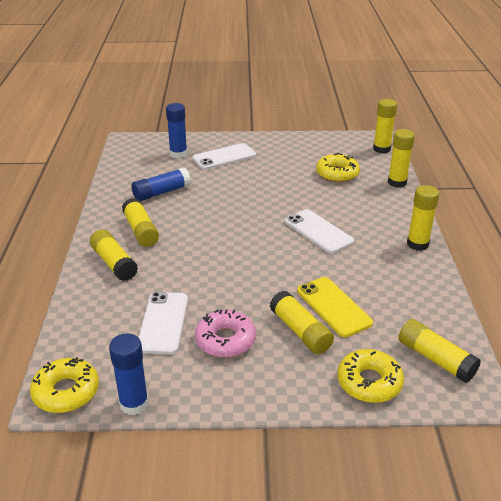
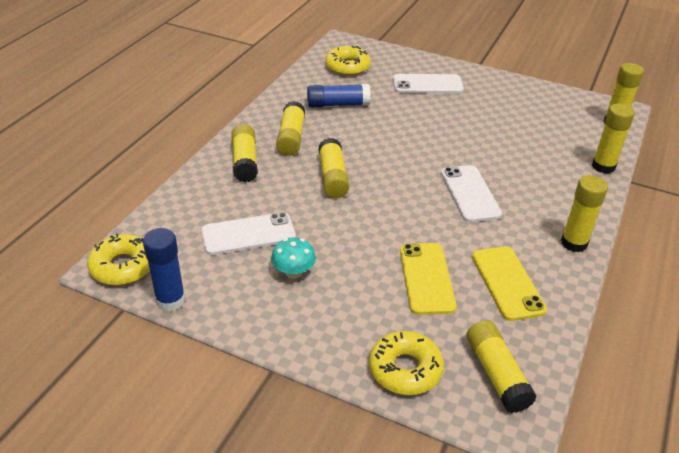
camera: 25 degrees right, 5 degrees up
white phone [138,292,188,354] -> white phone turned 45 degrees clockwise [201,212,296,255]
blue glue stick [166,103,187,158] -> none
pink donut [195,309,256,358] -> turquoise mushroom [271,237,316,279]
yellow glue stick [270,291,334,354] -> yellow glue stick moved to [318,138,349,198]
yellow donut [316,153,360,182] -> yellow donut moved to [325,46,371,76]
none -> yellow phone [472,246,547,321]

